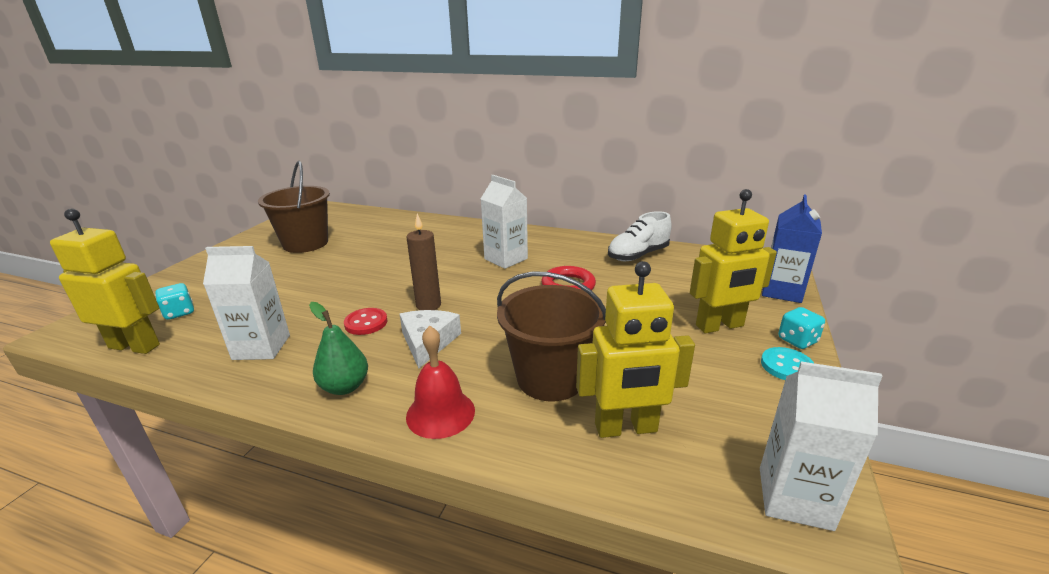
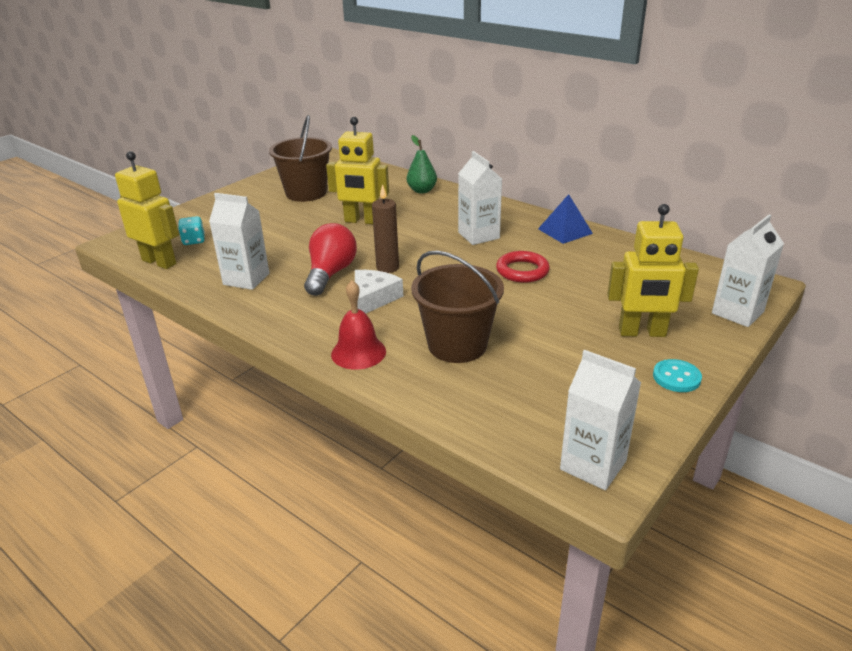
camera: 20 degrees right, 5 degrees up
green pear [309,302,368,395] -> green pear moved to [407,135,437,194]
red button [344,308,387,335] -> red light bulb [304,223,357,296]
yellow robot [576,261,695,438] -> yellow robot moved to [326,117,389,224]
white shoe [608,211,672,261] -> none
blue carton [762,195,822,303] -> white carton [712,214,784,327]
turquoise dice [778,307,825,349] -> none
none -> blue pyramid [538,194,593,244]

